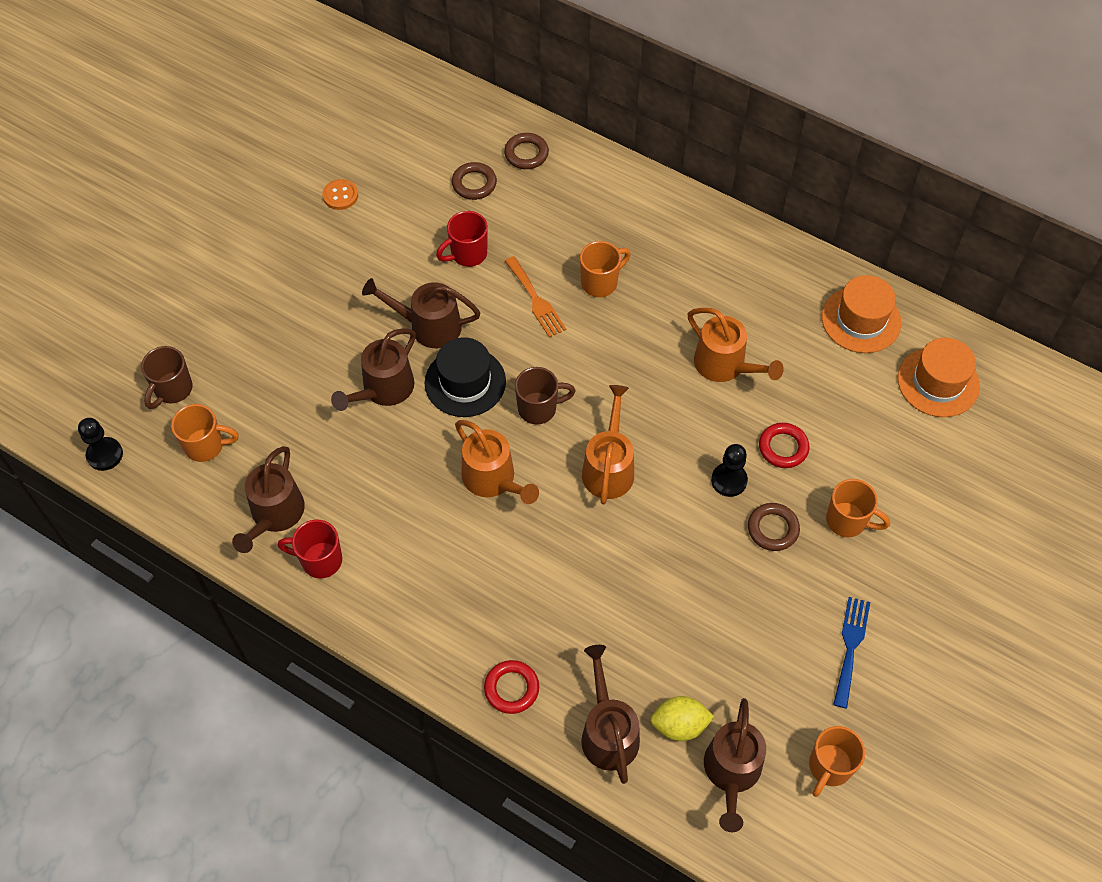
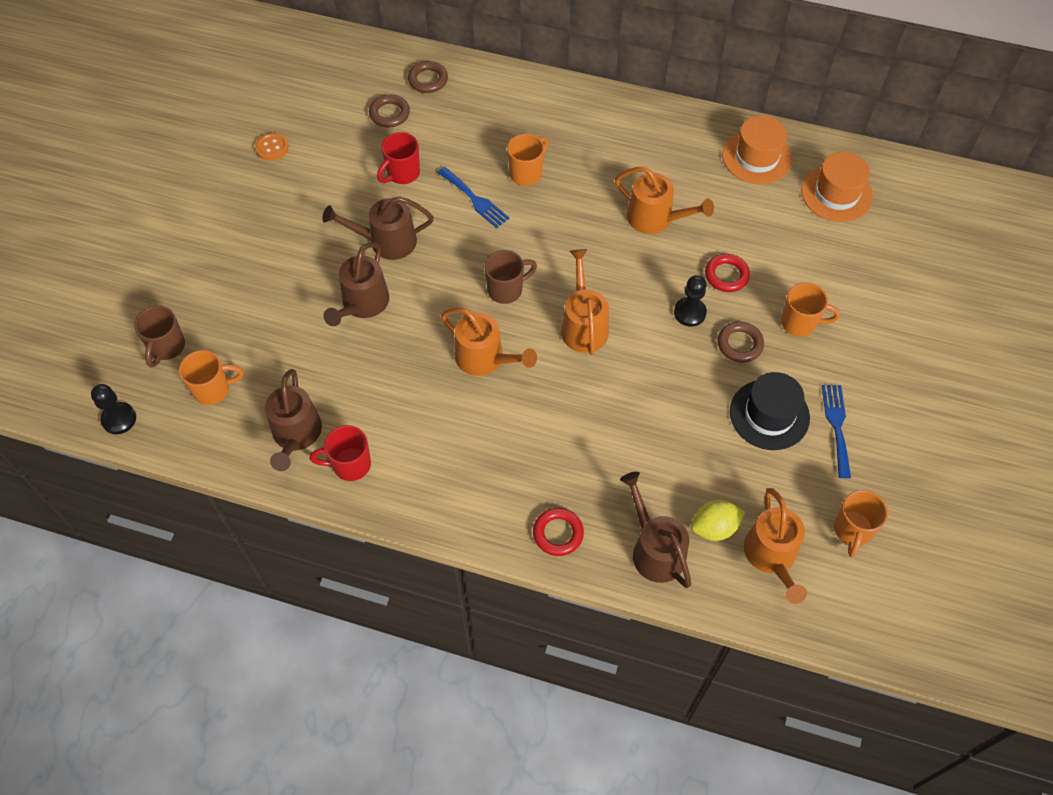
camera: 15 degrees left, 0 degrees up
black hat [425,337,506,417] -> black hat moved to [730,372,810,450]
orange fork [505,256,566,338] -> blue fork [437,167,510,228]
brown watering can [704,698,766,832] -> orange watering can [744,488,807,604]

